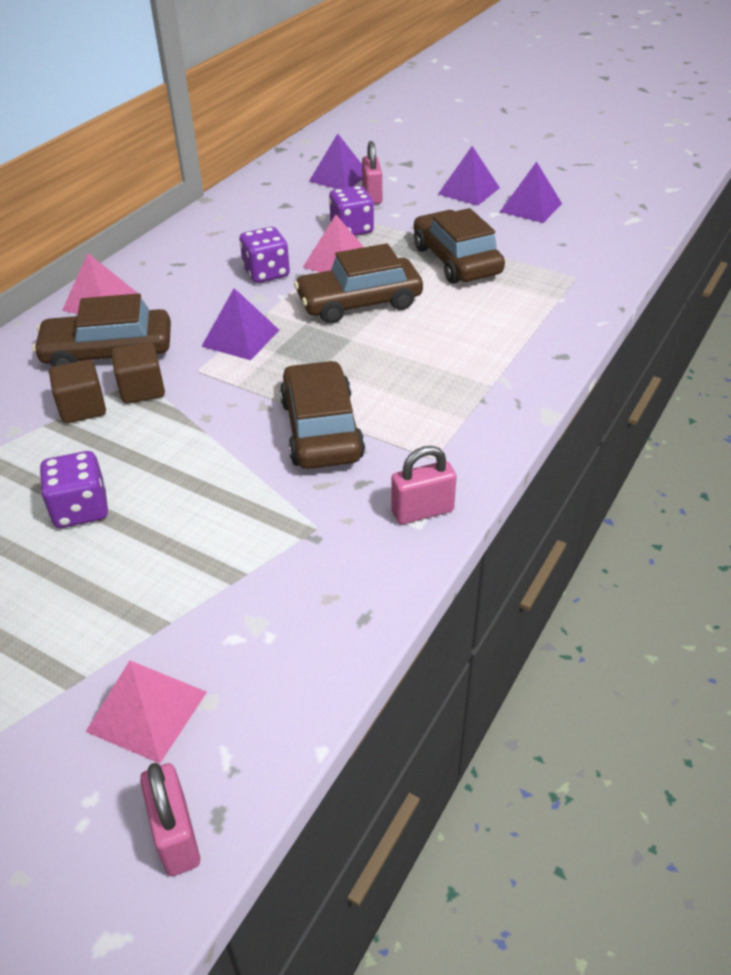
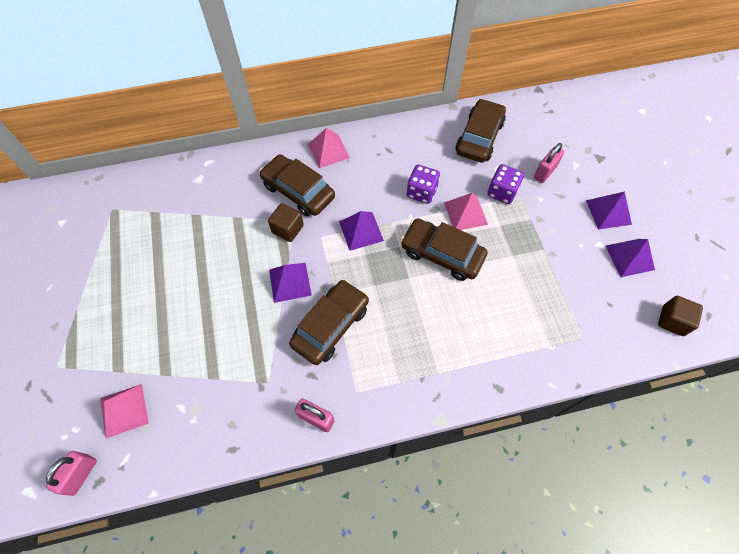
camera: 45 degrees right, 20 degrees up
purple dice [40,451,108,528] -> none
brown cube [49,359,106,423] -> brown cube moved to [658,296,703,336]
purple pyramid [309,133,362,189] -> purple pyramid moved to [269,263,312,303]
brown car [414,208,505,284] -> brown car moved to [455,99,506,163]

